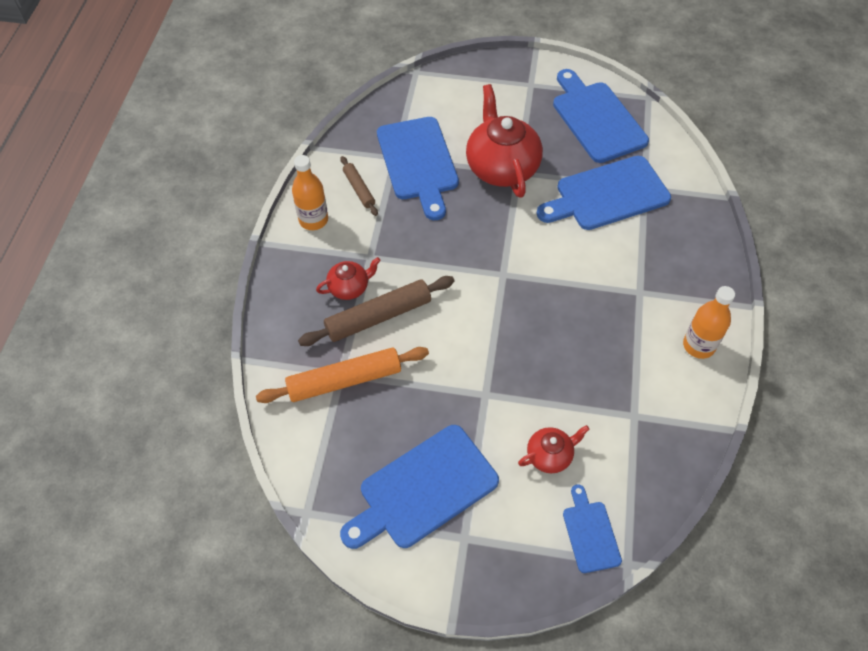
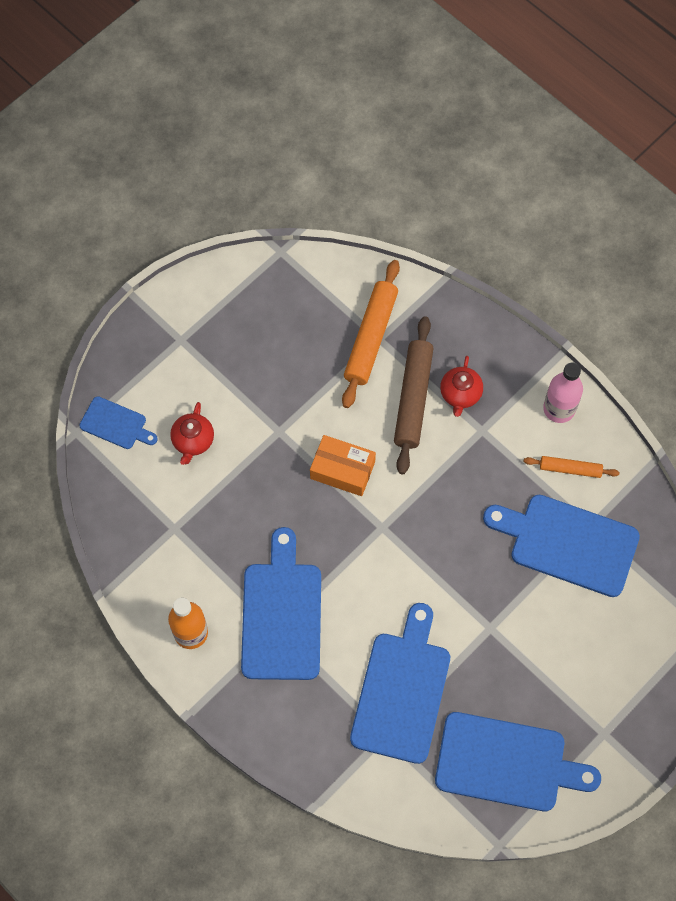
camera: 125 degrees right, 10 degrees up
orange bottle [292,155,328,230] -> pink bottle [543,363,583,423]
brown rolling pin [340,156,378,216] -> orange rolling pin [524,456,620,478]
blue cutting board [340,425,499,549] -> blue cutting board moved to [241,527,321,680]
red teapot [466,84,543,198] -> none
none -> orange box [310,435,376,496]

